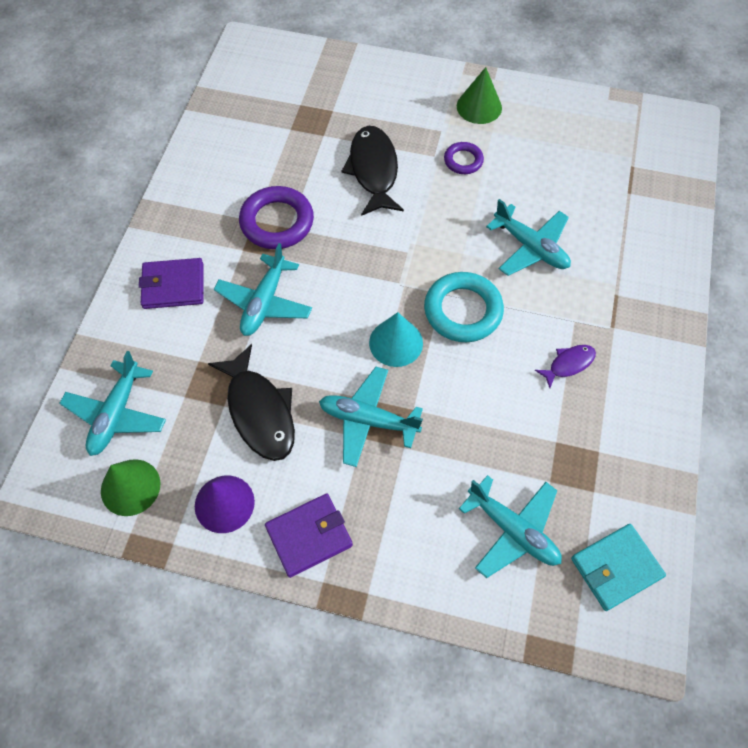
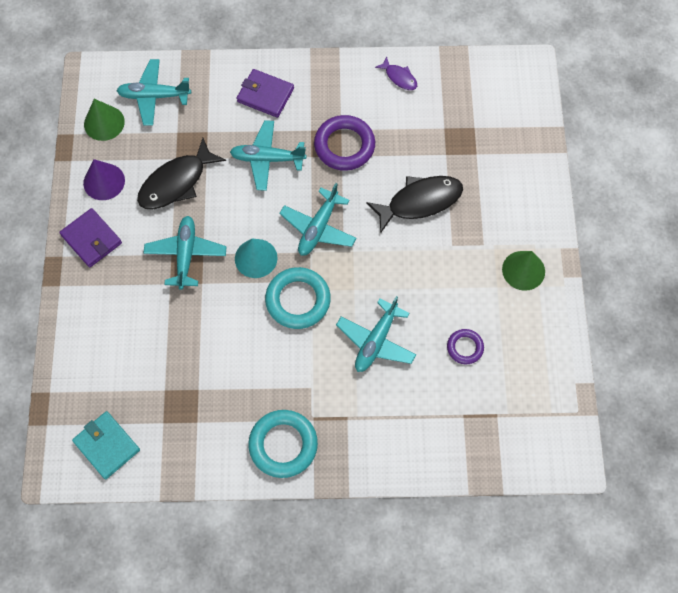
camera: 75 degrees right, 5 degrees up
purple wallet [139,258,203,309] -> purple wallet turned 45 degrees counterclockwise [237,69,294,118]
purple ring [444,142,484,174] -> purple ring moved to [447,329,484,364]
turquoise plane [459,475,562,578] -> turquoise plane moved to [279,183,357,256]
purple fish [535,345,596,388] -> purple fish moved to [375,57,417,90]
none -> turquoise ring [248,410,318,478]

